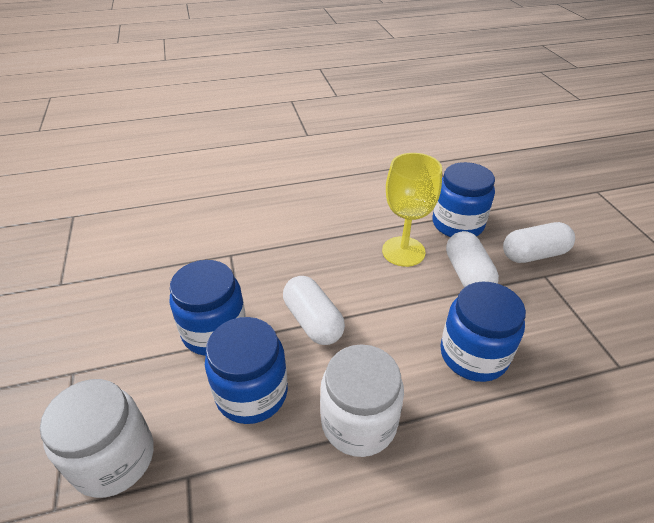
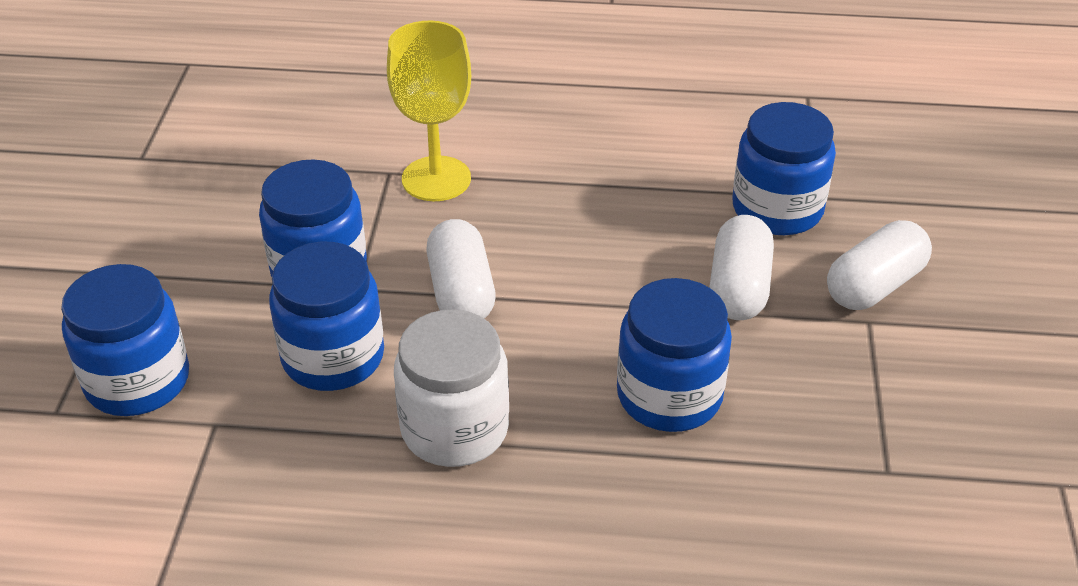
camera: 20 degrees right, 0 degrees up
white jar [40,379,154,498] -> blue jar [61,264,189,416]
yellow goblet [382,153,442,267] -> yellow goblet moved to [387,20,471,201]
white capsule [503,222,575,263] -> white capsule turned 45 degrees counterclockwise [827,220,932,310]

